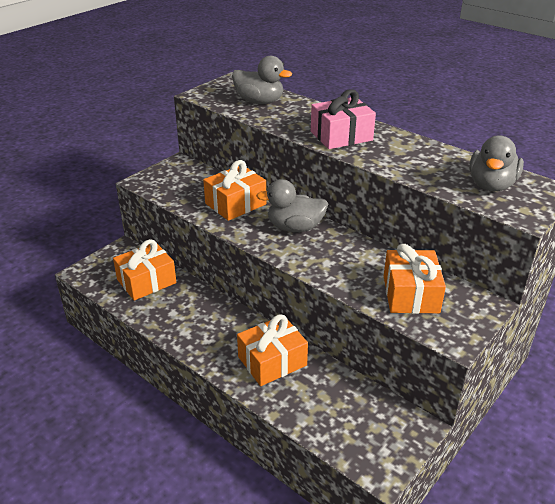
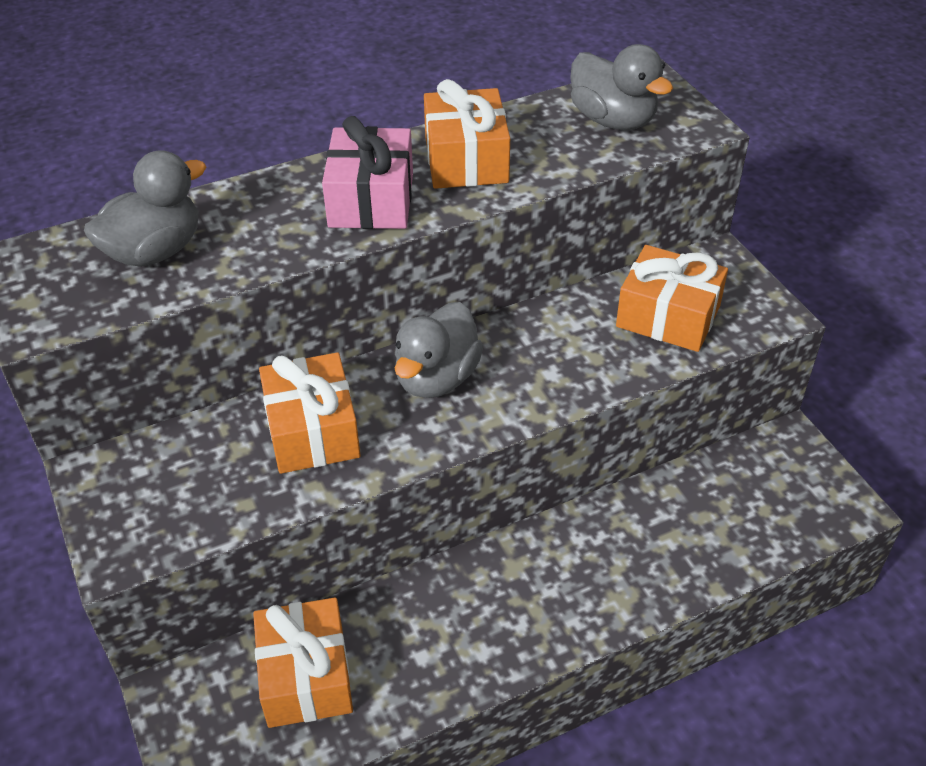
camera: 65 degrees left, 10 degrees up
orange gift [237,314,308,386] -> orange gift moved to [424,79,510,189]

